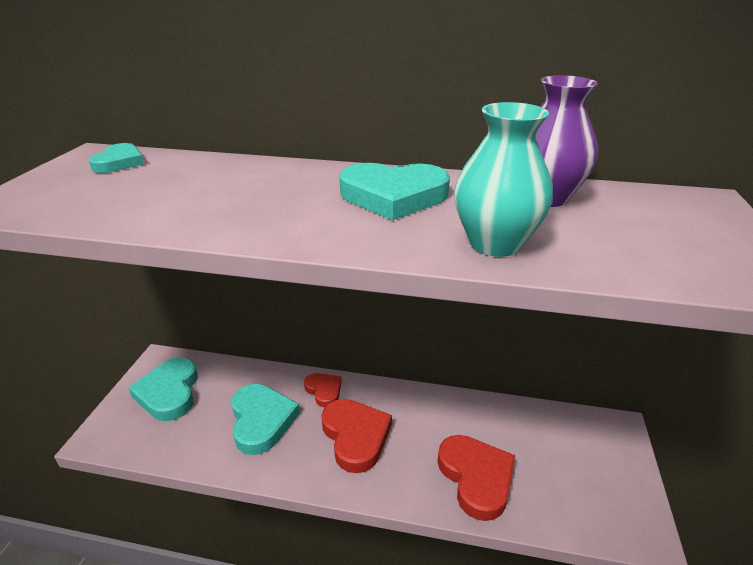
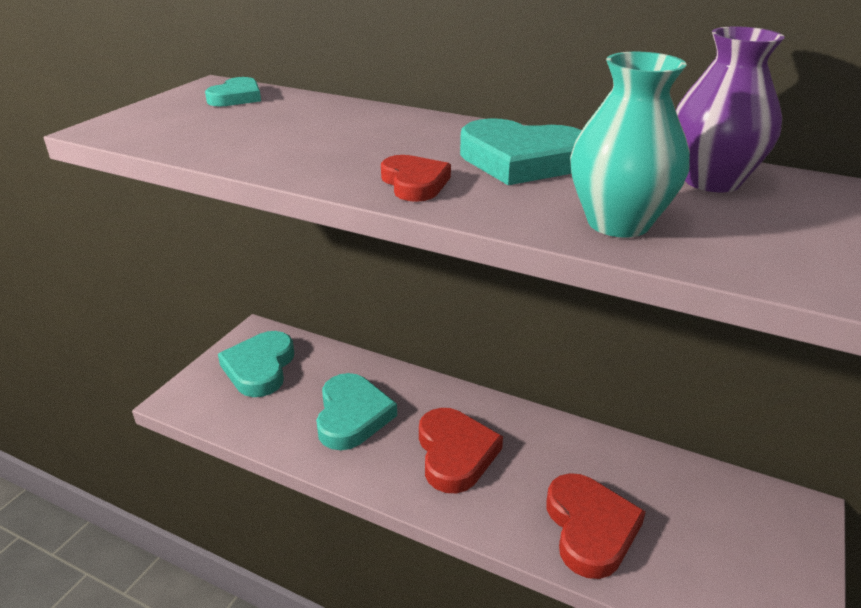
camera: 15 degrees right, 0 degrees up
red heart [304,373,342,407] -> red heart moved to [381,155,451,202]

